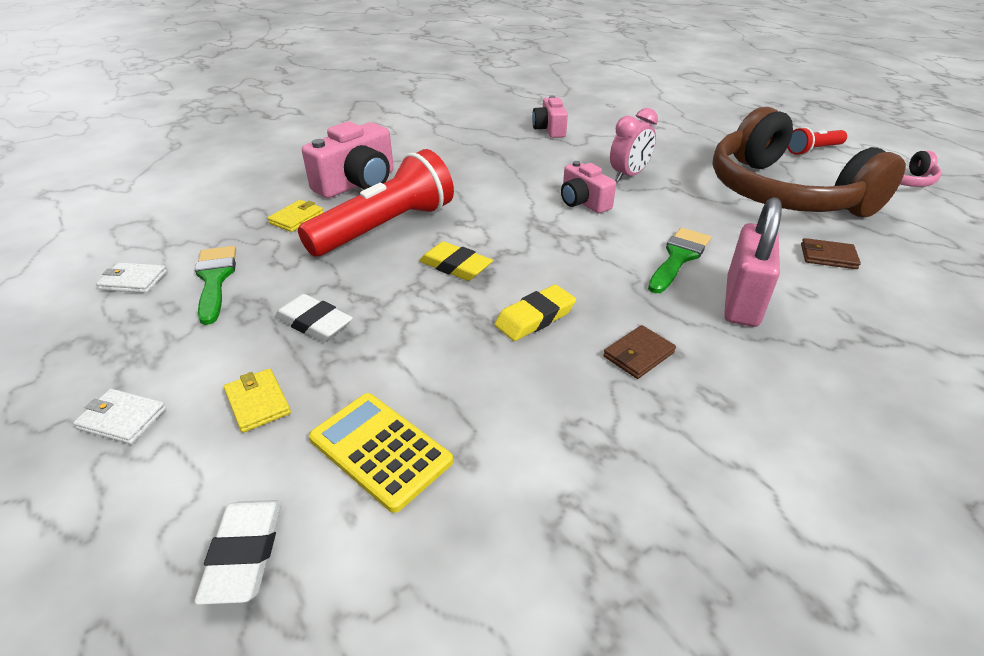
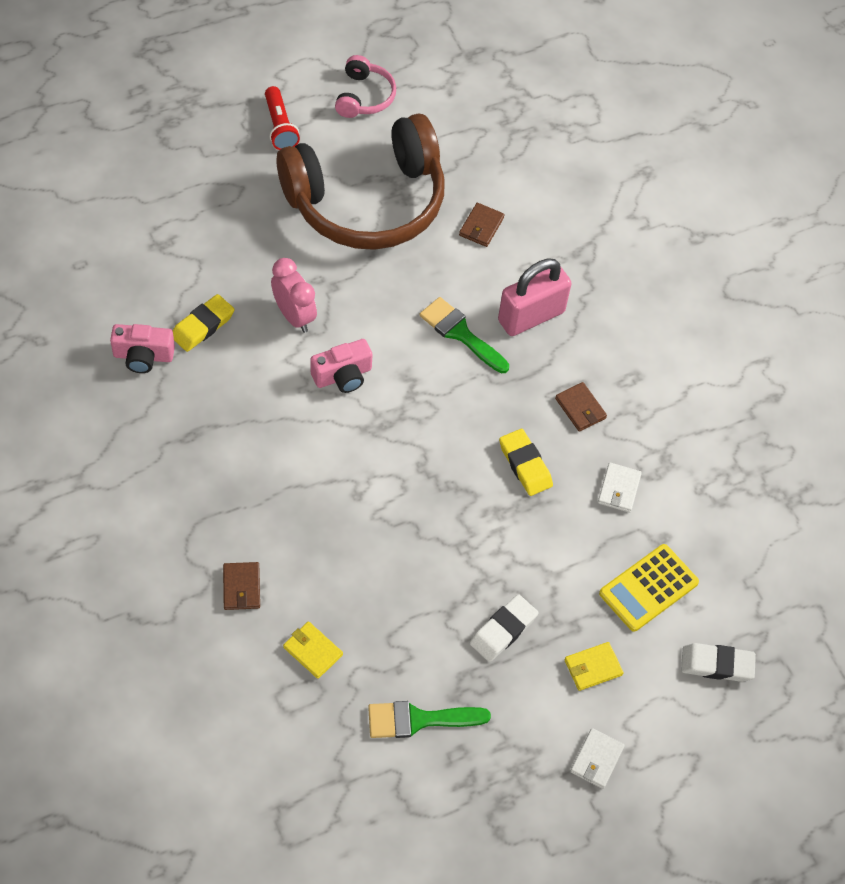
camera: 85 degrees left, 20 degrees up
white wallet [96,262,167,293] -> white wallet moved to [598,463,642,513]
red flashlight [298,149,454,257] -> none
pink camera [302,122,394,198] -> brown wallet [223,562,260,610]
yellow eraser [419,242,493,281] -> yellow eraser moved to [173,294,235,352]
pink padlock [724,197,782,327] -> pink padlock turned 60 degrees counterclockwise [498,259,572,336]

